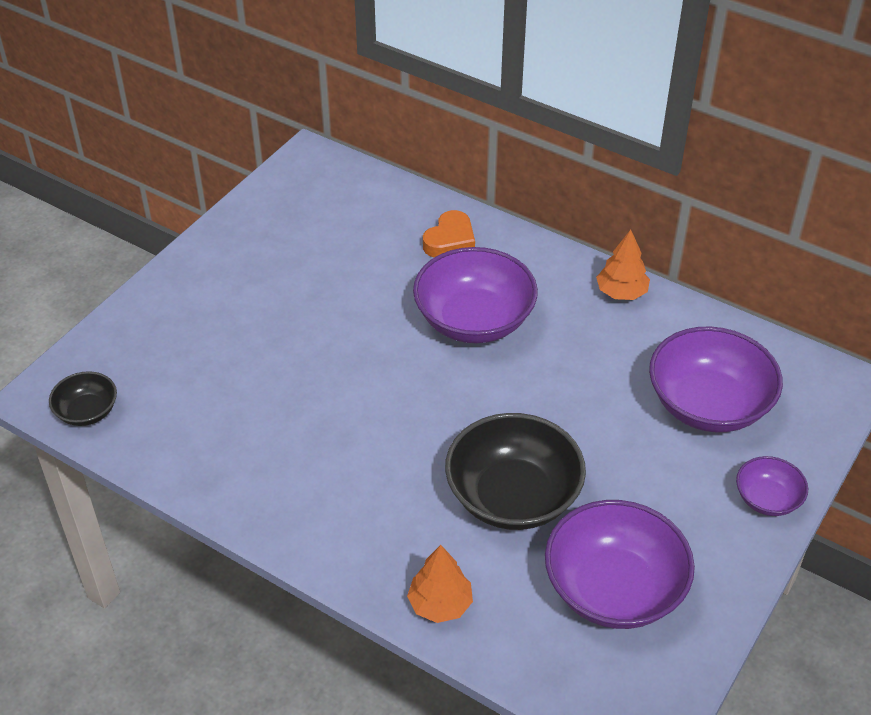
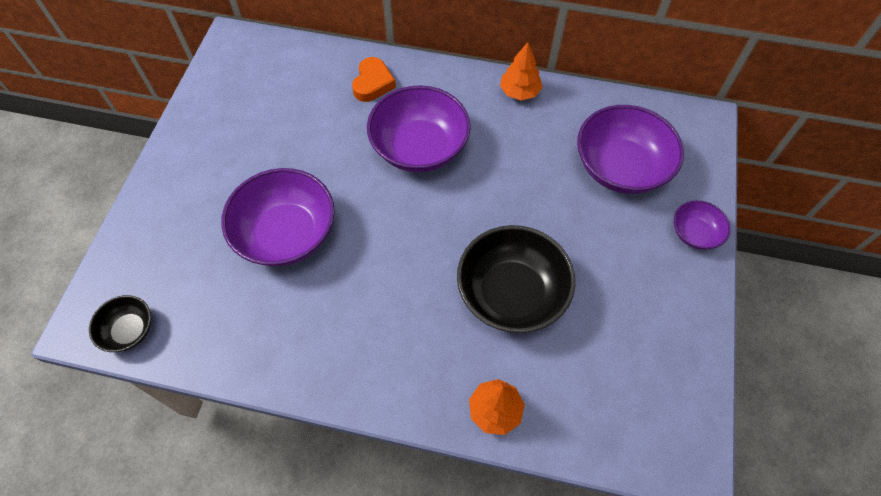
camera: 20 degrees left, 15 degrees up
purple bowl [545,500,695,629] -> purple bowl moved to [221,168,335,266]

